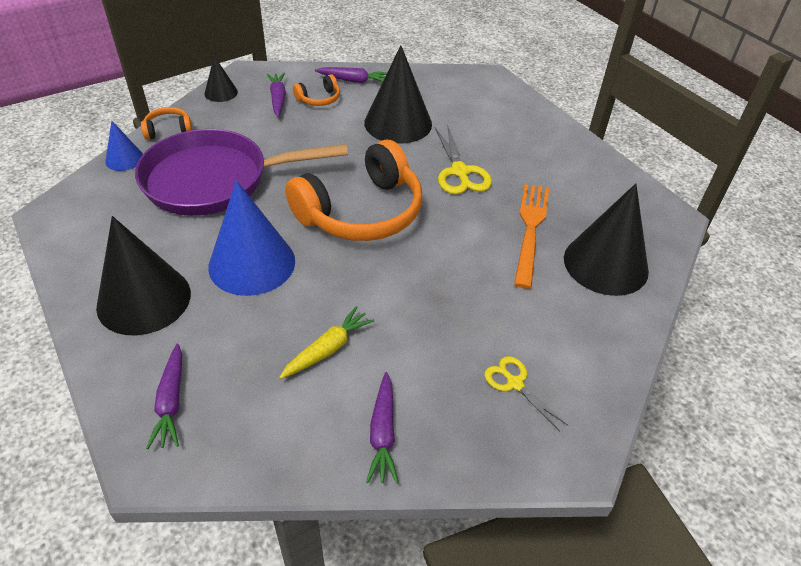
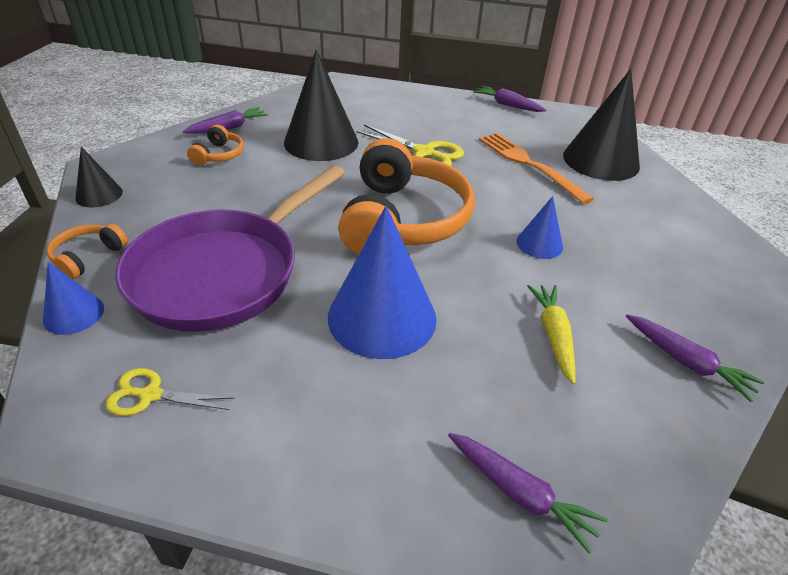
camera: 45 degrees left, 5 degrees down
black cone [96,216,191,336] -> none
purple carrot [266,73,286,117] -> purple carrot moved to [473,86,546,112]
yellow scissors [485,356,568,431] -> yellow scissors moved to [106,368,235,416]
none -> blue cone [516,196,563,259]

